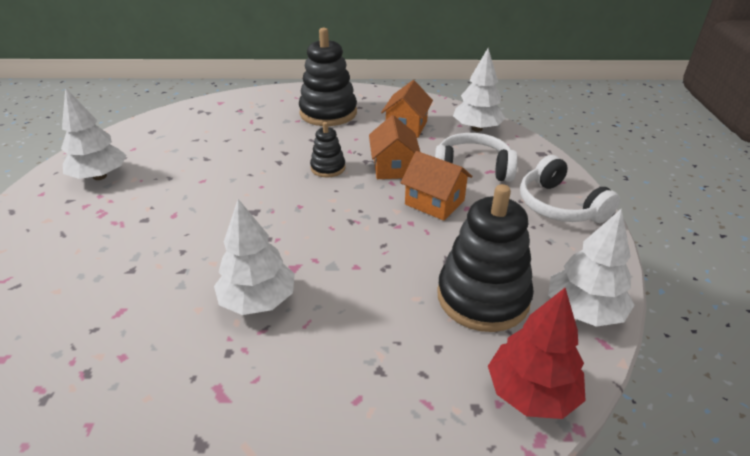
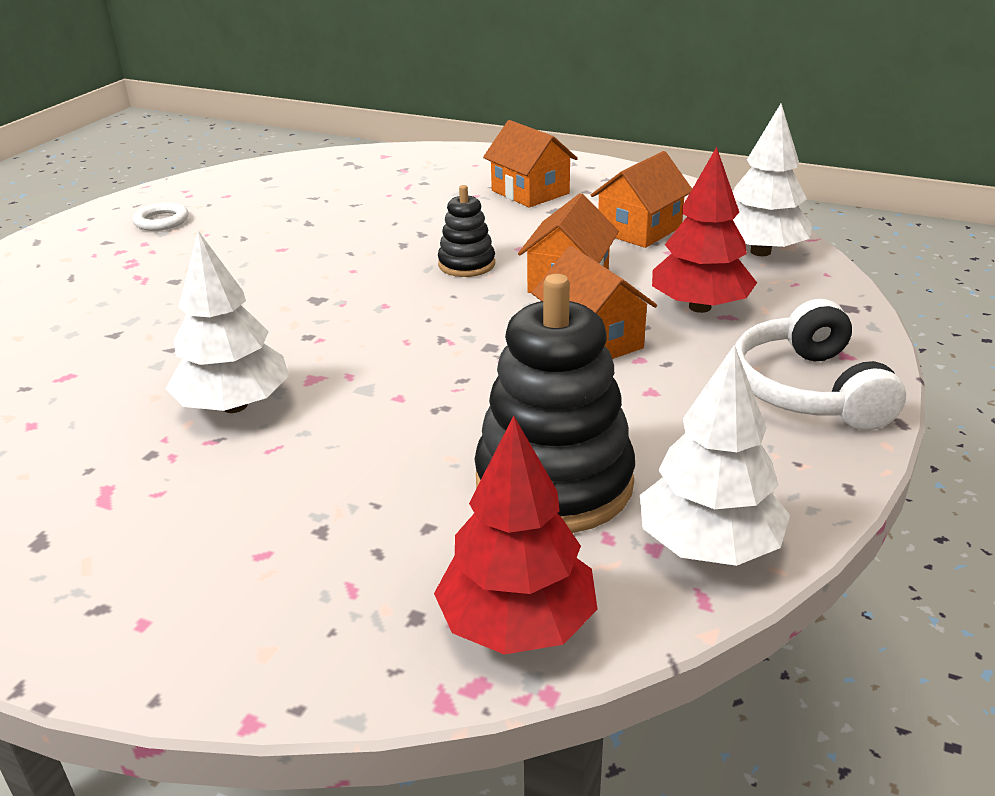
camera: 25 degrees right, 5 degrees down
white tree [61,88,126,180] -> white ring [133,202,188,231]
black stacking toy [299,28,357,126] -> orange house [483,120,578,208]
white headphones [435,133,518,182] -> red tree [652,147,757,313]

